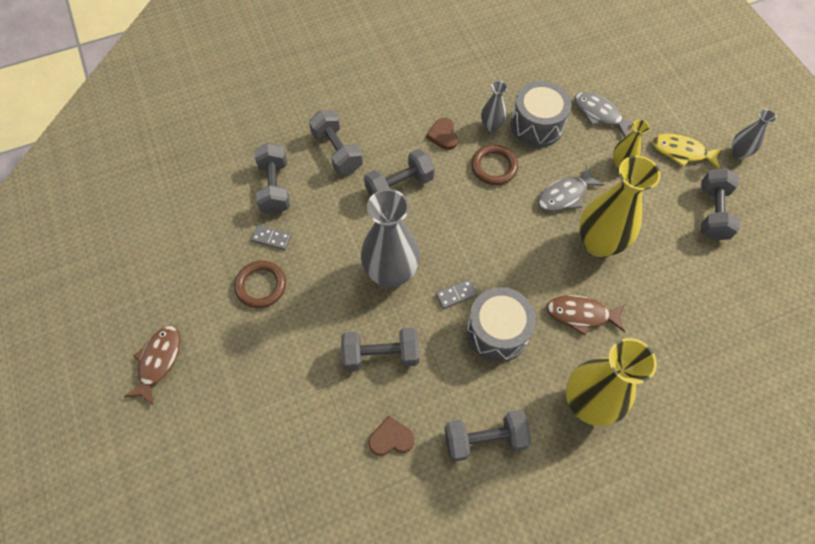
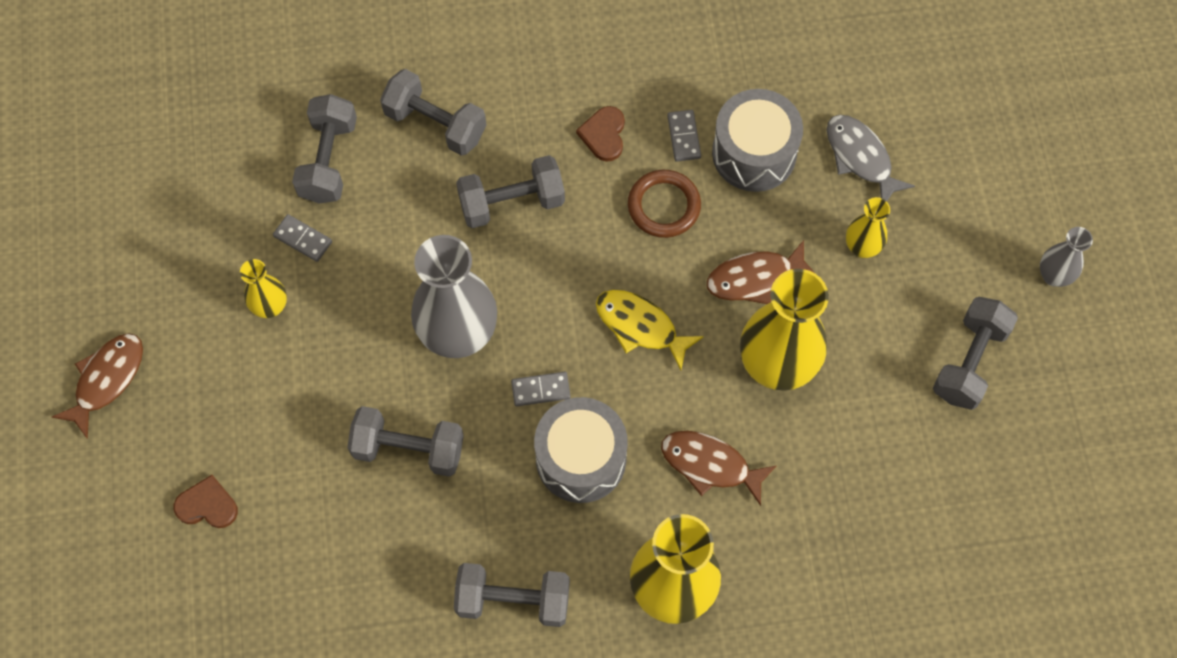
camera: 15 degrees right, 5 degrees up
brown ring [234,260,286,308] -> yellow vase [240,259,287,318]
grey dumbbell [309,110,363,175] -> grey dumbbell turned 45 degrees counterclockwise [380,69,486,156]
brown heart [369,416,415,456] -> brown heart moved to [173,475,238,528]
grey vase [481,81,507,132] -> grey domino [667,110,701,162]
grey fish [538,167,604,211] -> brown fish [707,240,816,304]
yellow fish [652,134,723,169] -> yellow fish moved to [596,290,704,371]

